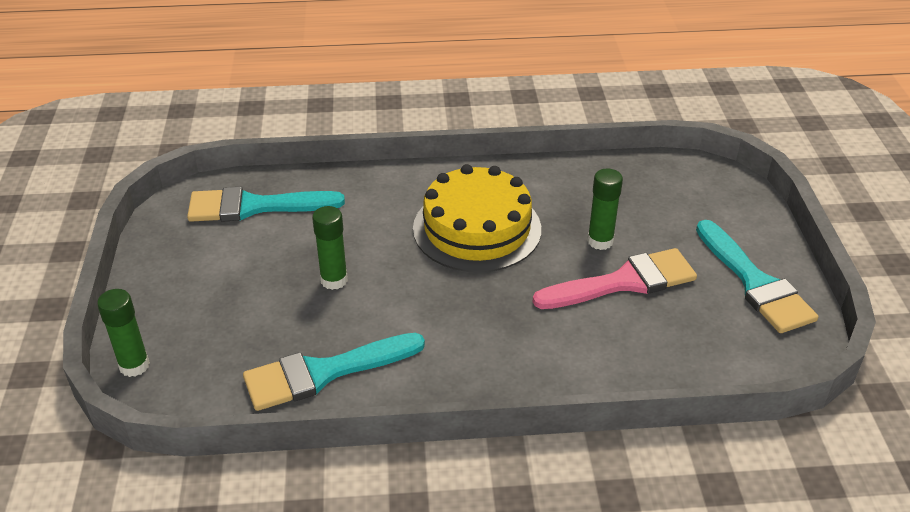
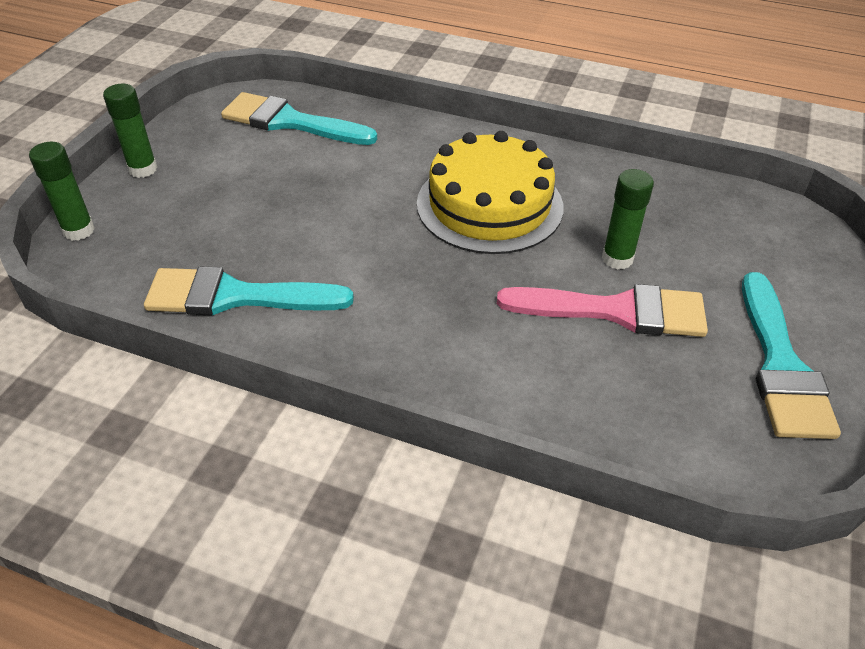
camera: 25 degrees right, 5 degrees up
green glue stick [312,206,348,290] -> green glue stick moved to [103,84,157,178]

